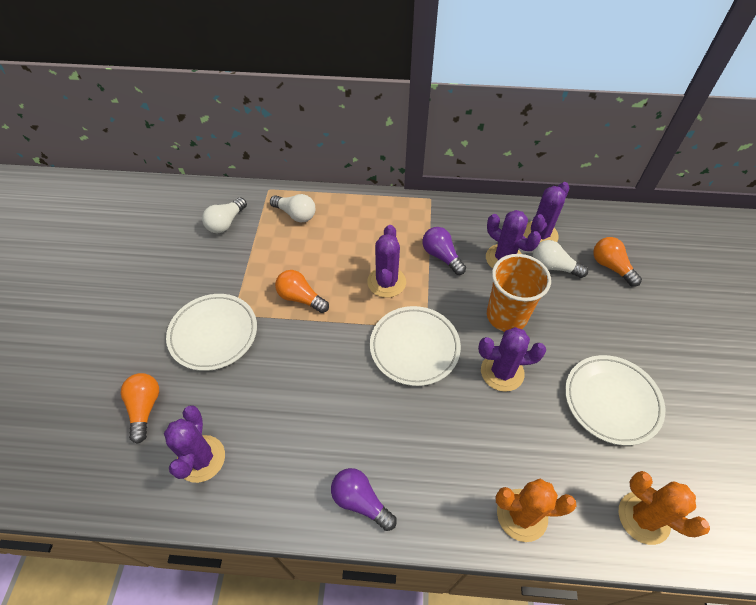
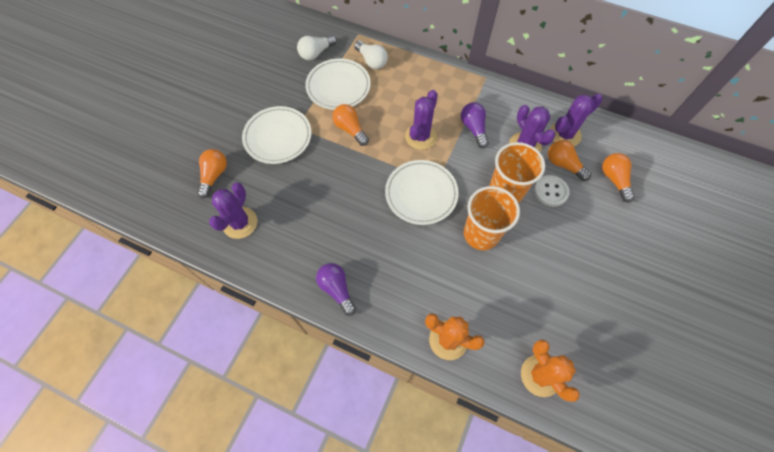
camera: 20 degrees right, 10 degrees up
purple cactus [478,327,546,392] -> orange cup [464,186,520,250]
white light bulb [533,240,588,278] -> orange light bulb [548,140,591,181]
white plate [565,355,665,446] -> white plate moved to [305,58,371,110]
none -> white button [534,175,570,207]

